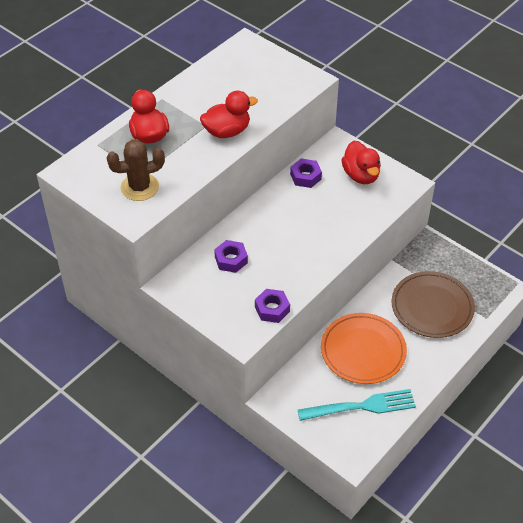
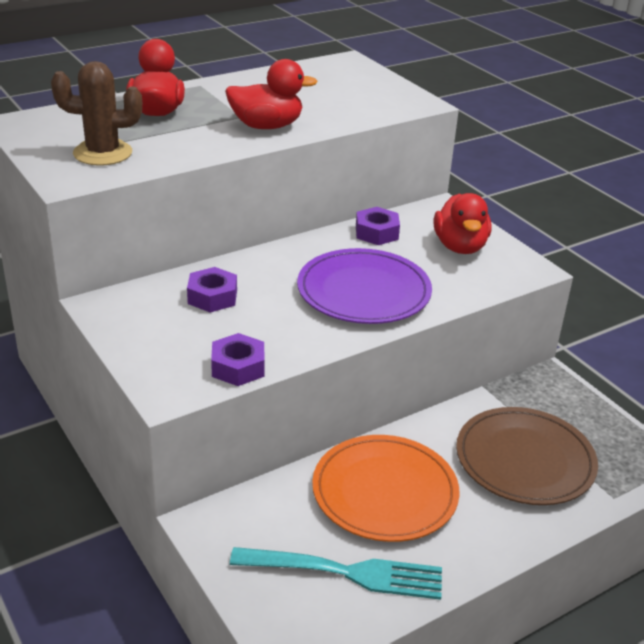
camera: 15 degrees right, 15 degrees down
none -> purple plate [297,248,432,324]

